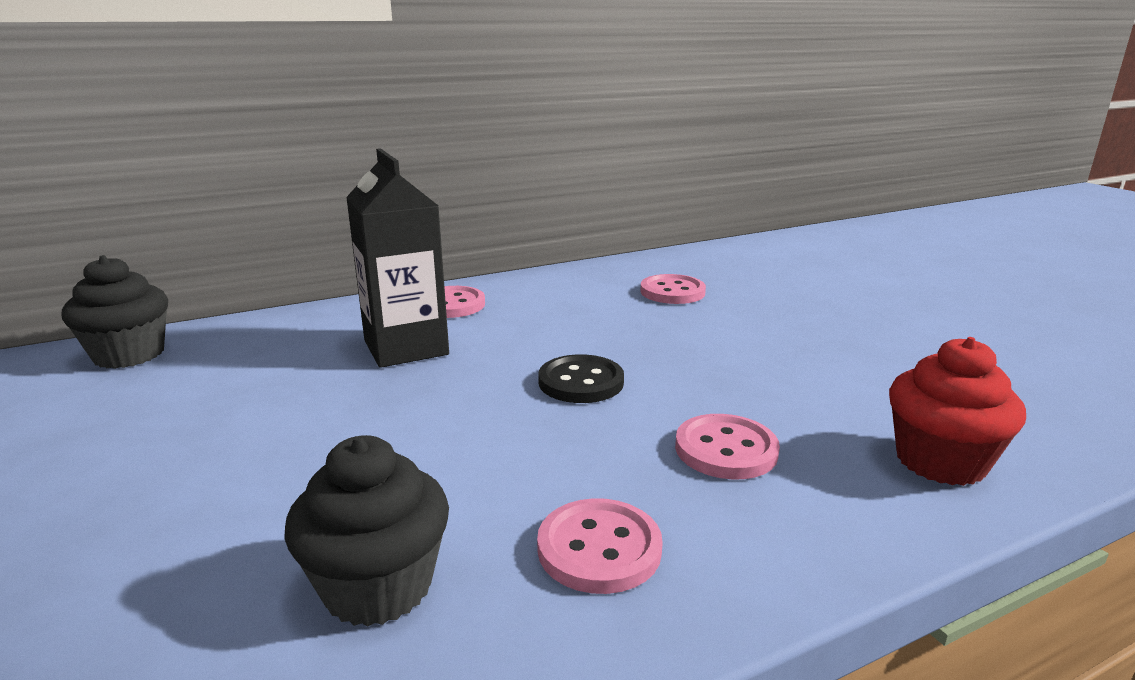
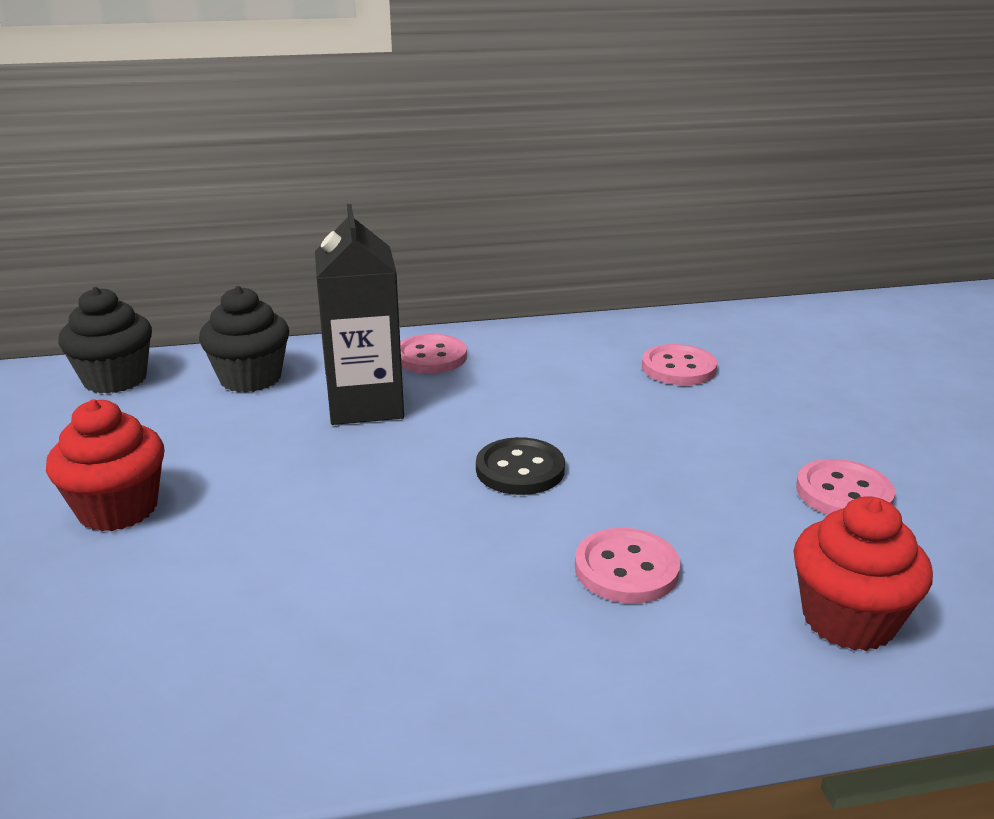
camera: 15 degrees right, 5 degrees up
black cupcake [284,435,449,627] -> black cupcake moved to [199,286,289,393]
pink button [537,498,663,594] -> pink button moved to [796,459,895,515]
none -> red cupcake [46,399,165,531]

